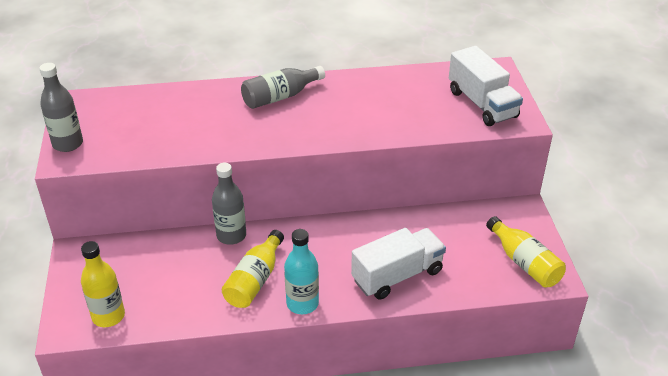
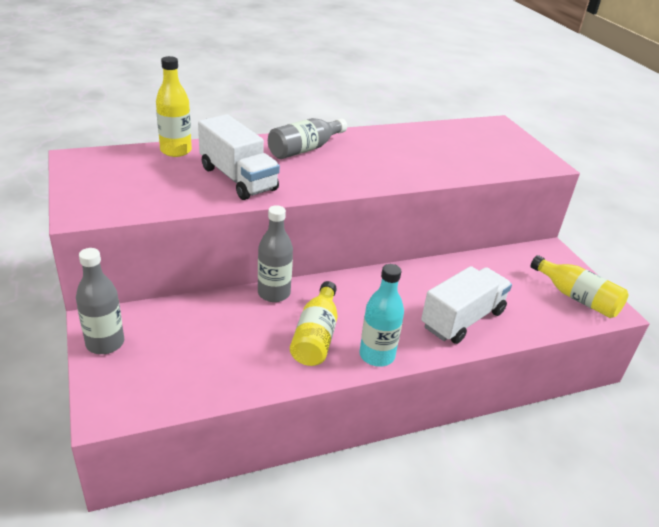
camera: 15 degrees left, 5 degrees down
grey bottle [39,63,83,152] -> grey bottle moved to [76,248,124,354]
yellow bottle [81,241,125,327] -> yellow bottle moved to [156,56,192,157]
white truck [449,46,523,126] -> white truck moved to [198,114,280,200]

